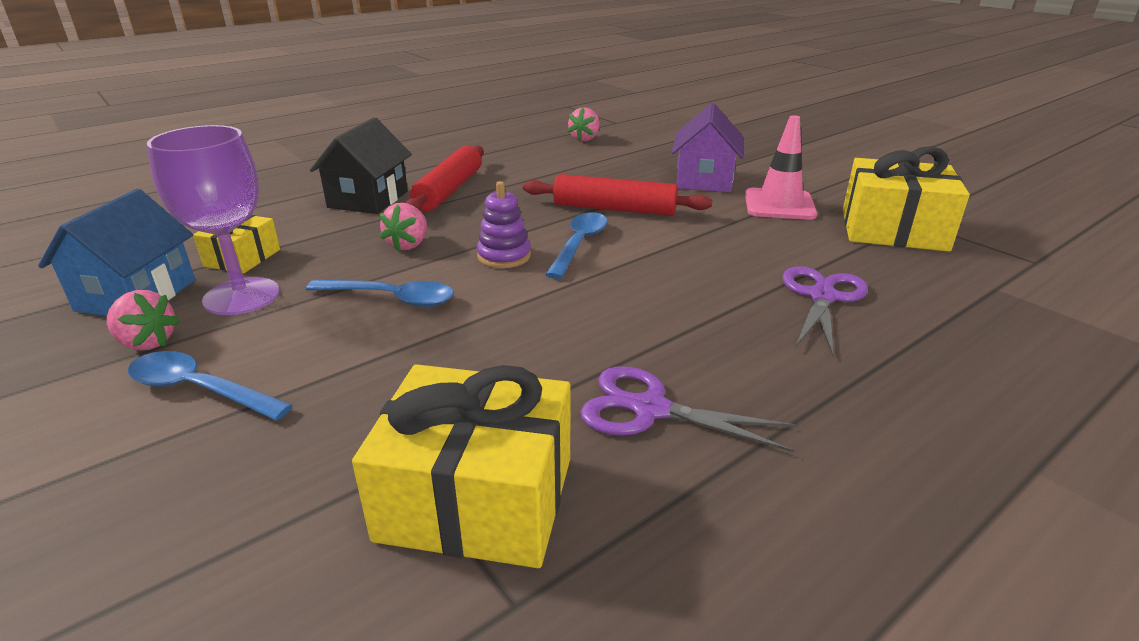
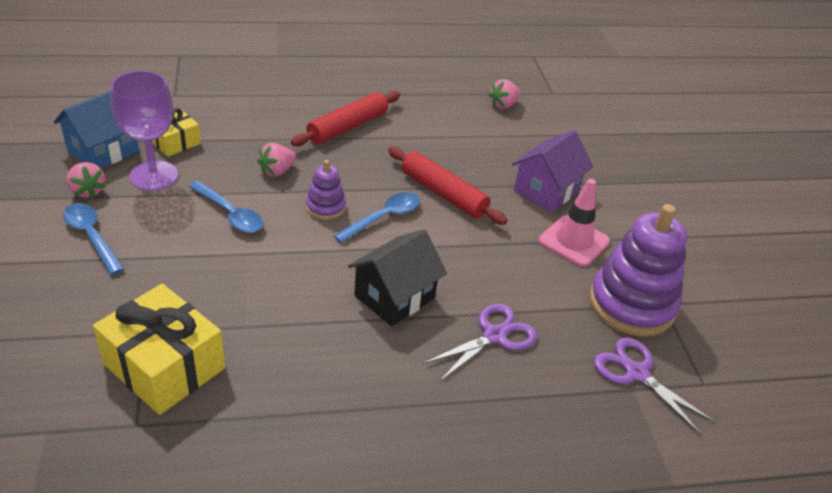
camera: 25 degrees right, 10 degrees up
black house [310,117,412,214] -> black house moved to [348,229,447,326]
purple scissors [580,366,797,452] -> purple scissors moved to [593,337,717,436]
yellow gift [843,146,970,252] -> purple stacking toy [590,204,687,336]

